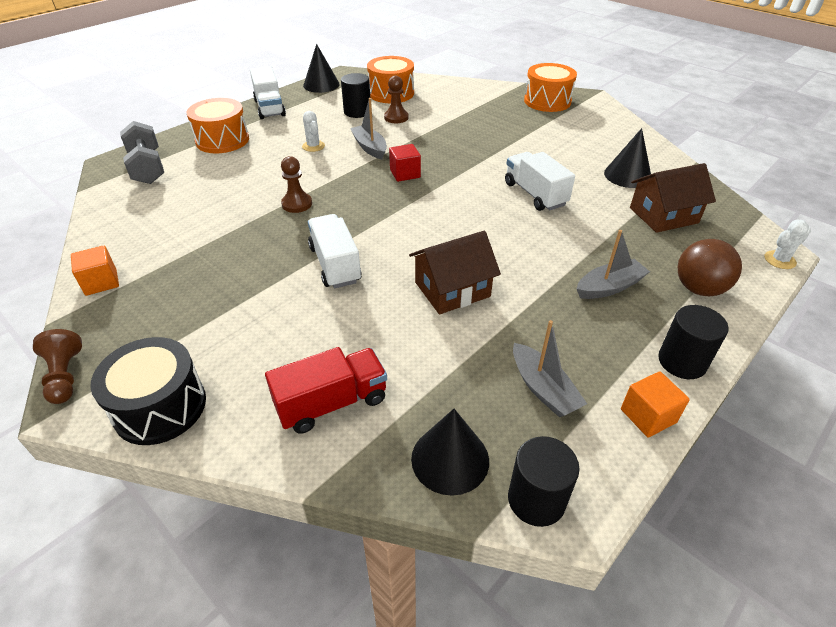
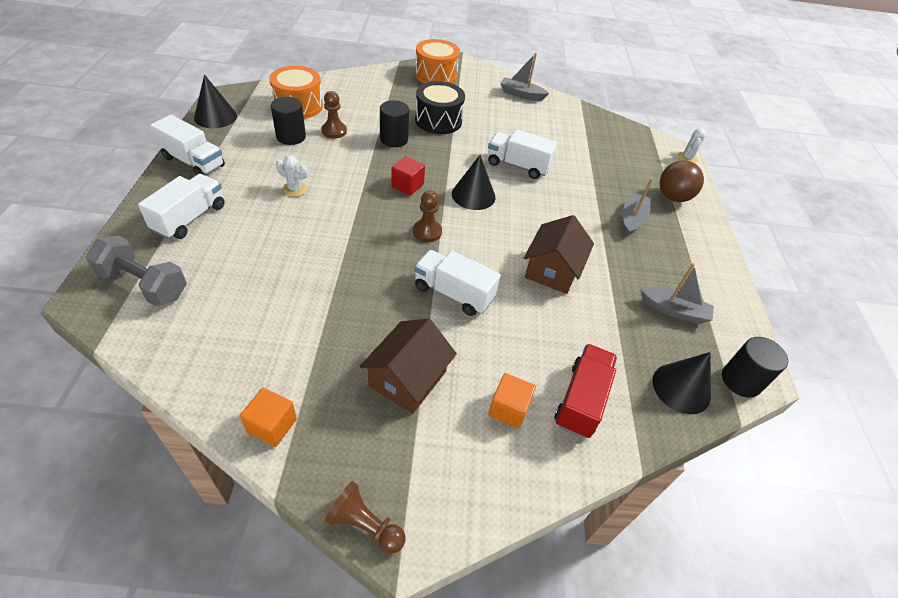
camera: 45 degrees left, 5 degrees up
black drum [90,337,206,445] -> black drum moved to [415,81,465,134]
orange drum [187,98,249,153] -> white truck [138,174,225,239]
brown pawn [281,156,312,213] -> brown pawn moved to [413,190,442,242]
grey boat [350,98,387,159] -> grey boat moved to [500,53,549,101]
black cone [604,128,651,188] -> black cone moved to [452,155,496,210]
orange cube [621,371,690,437] -> orange cube moved to [488,373,536,428]
brown house [630,163,716,233] -> brown house moved to [360,319,457,414]
black cylinder [658,305,729,379] -> black cylinder moved to [380,100,409,147]

